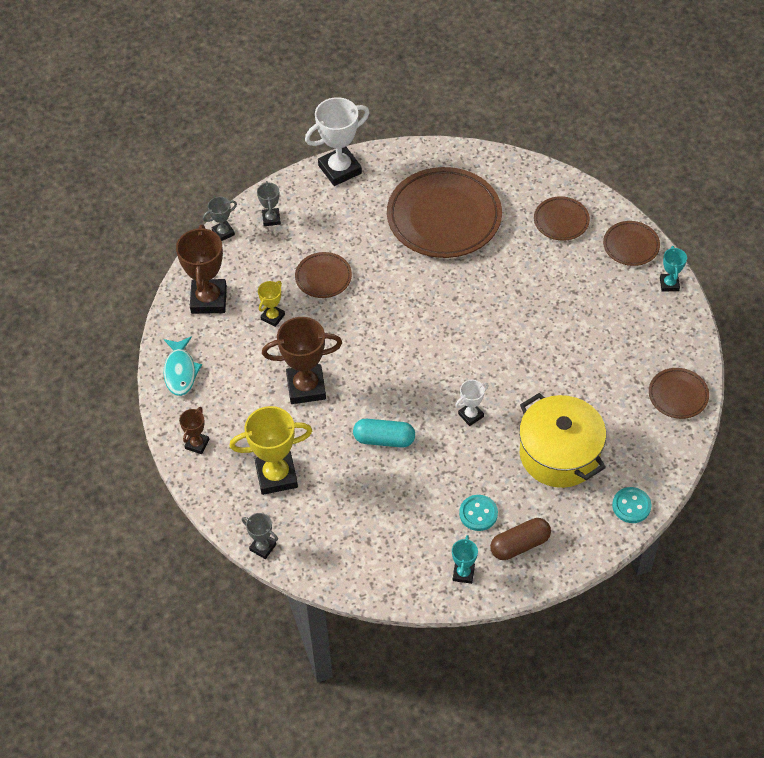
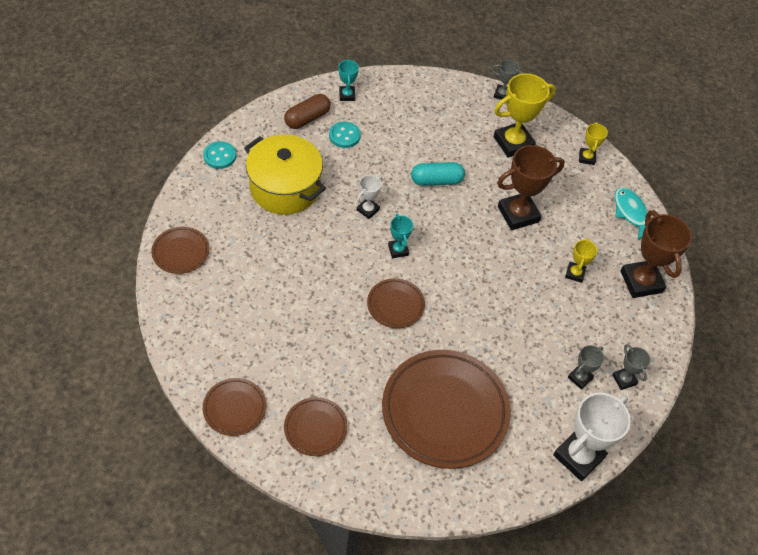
camera: 160 degrees right, 0 degrees up
brown trophy [179,407,210,454] -> yellow trophy [579,122,608,165]
grey trophy [203,197,237,241] -> grey trophy moved to [568,345,604,389]
brown plate [295,252,352,298] -> brown plate moved to [367,278,425,328]
turquoise trophy [660,246,687,292] -> turquoise trophy moved to [388,214,413,258]

